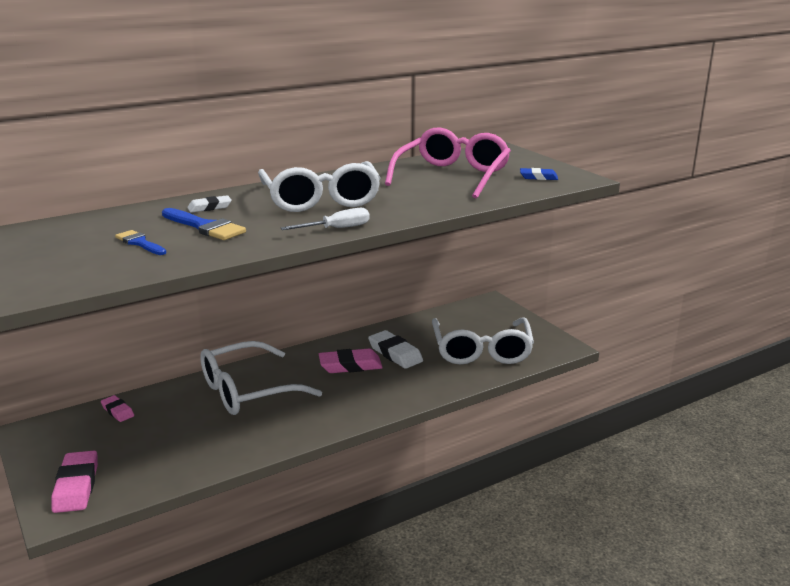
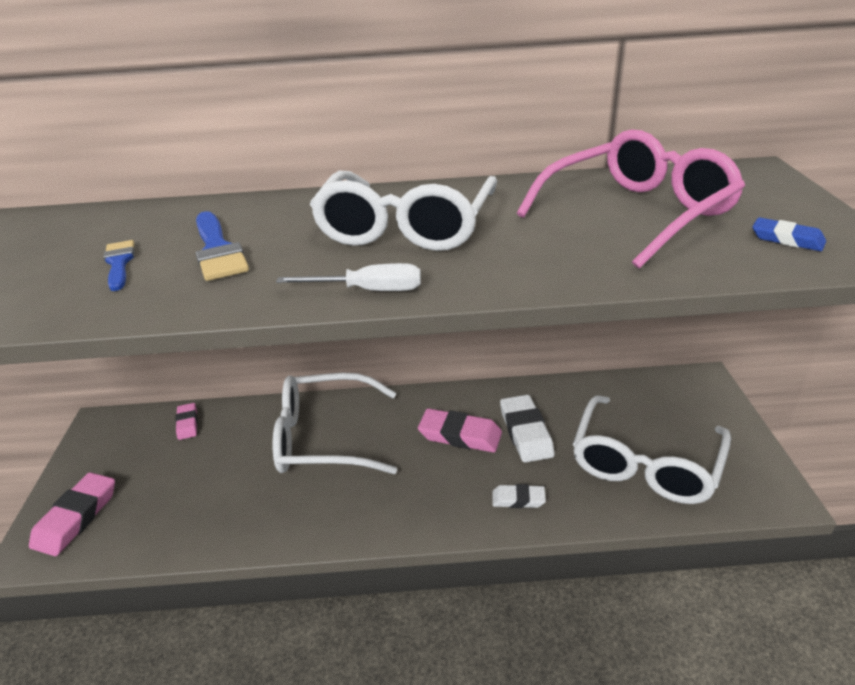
camera: 30 degrees right, 10 degrees up
white eraser [187,195,232,213] -> white eraser moved to [492,484,546,508]

